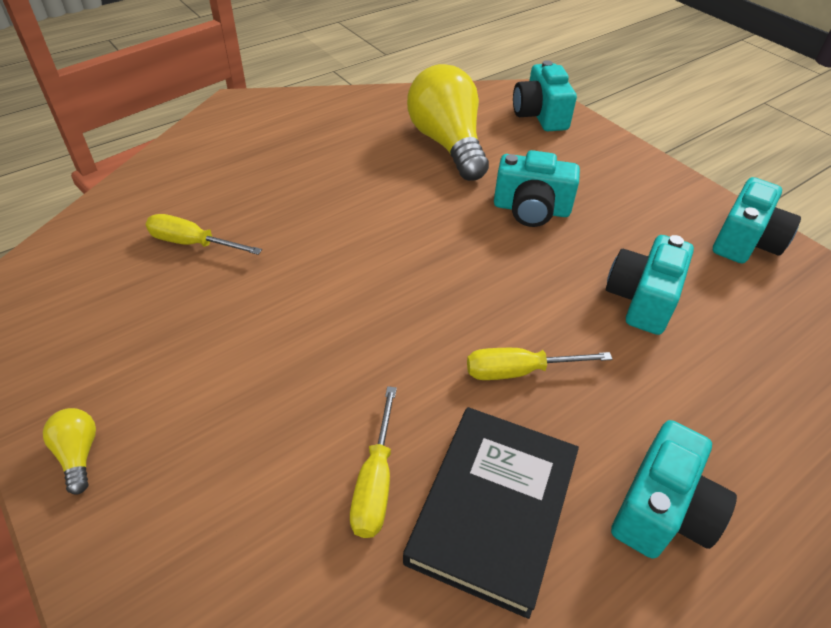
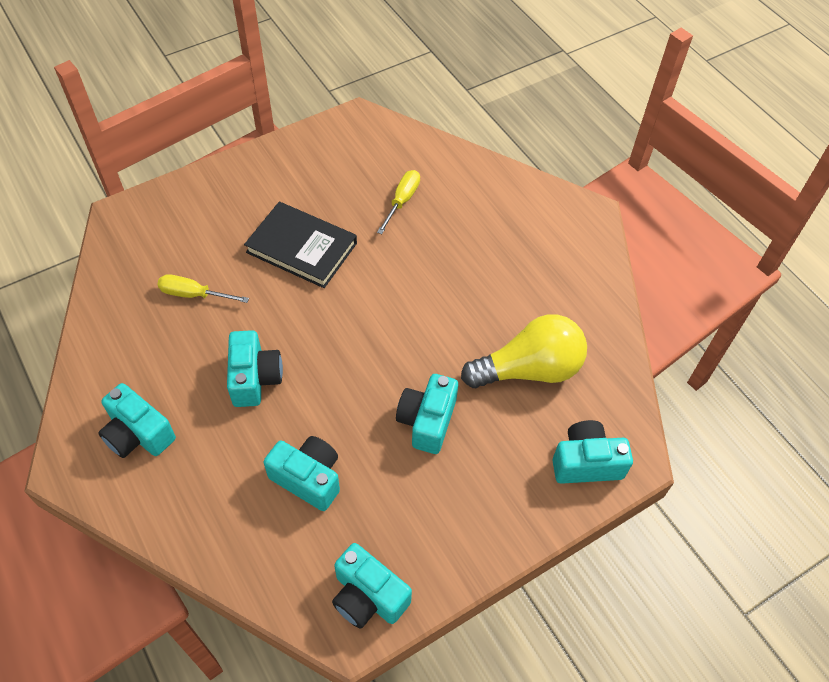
camera: 95 degrees right, 10 degrees up
yellow light bulb [43,408,96,494] -> none
black book [403,407,579,619] -> black book moved to [244,202,357,288]
yellow screwdriver [467,348,612,380] -> turquoise camera [227,330,283,407]

